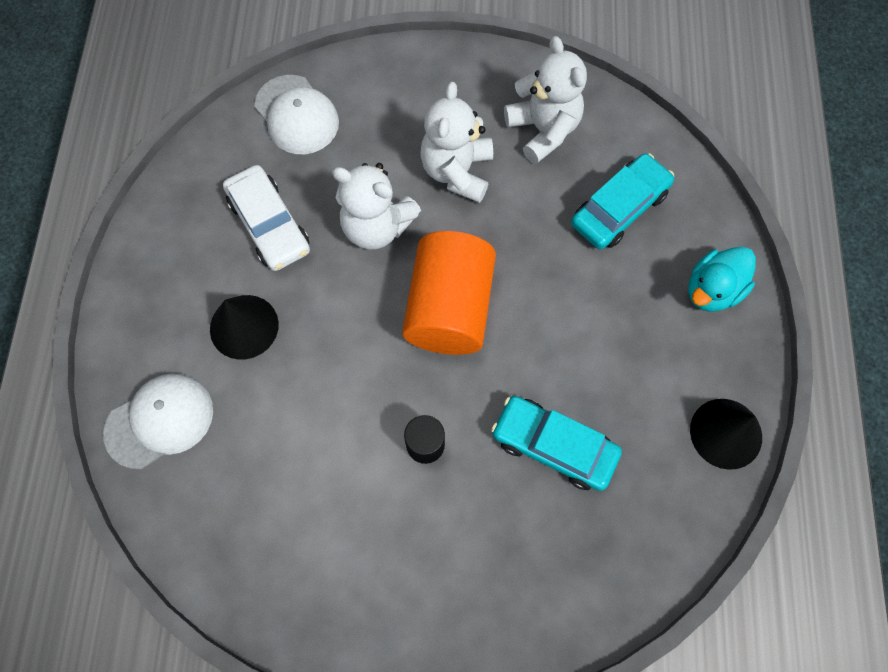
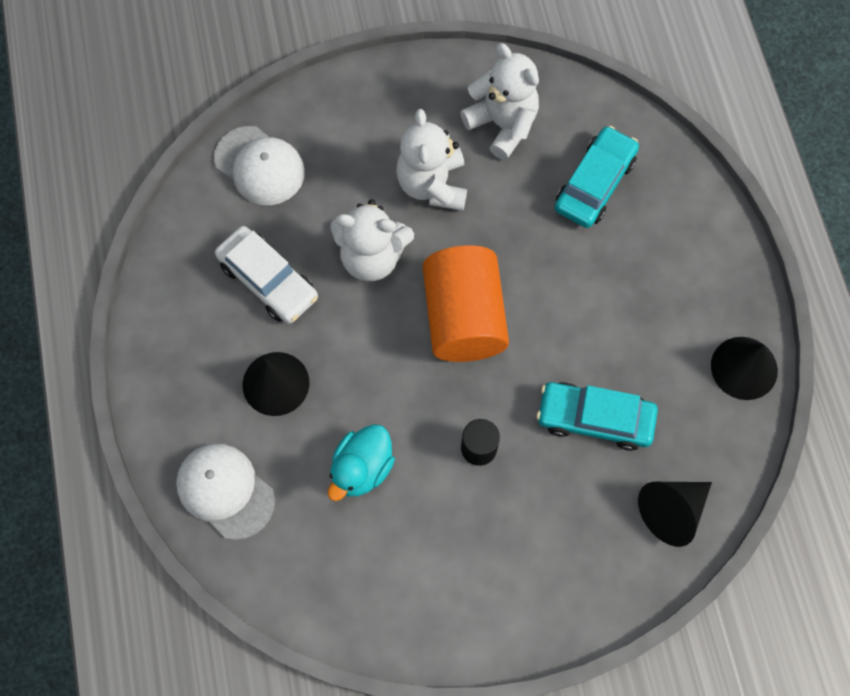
camera: 15 degrees left, 0 degrees up
white cap [103,374,213,469] -> white cap turned 90 degrees counterclockwise [176,443,275,540]
turquoise duck [688,247,756,312] -> turquoise duck moved to [328,424,395,501]
none -> black cone [638,482,712,547]

